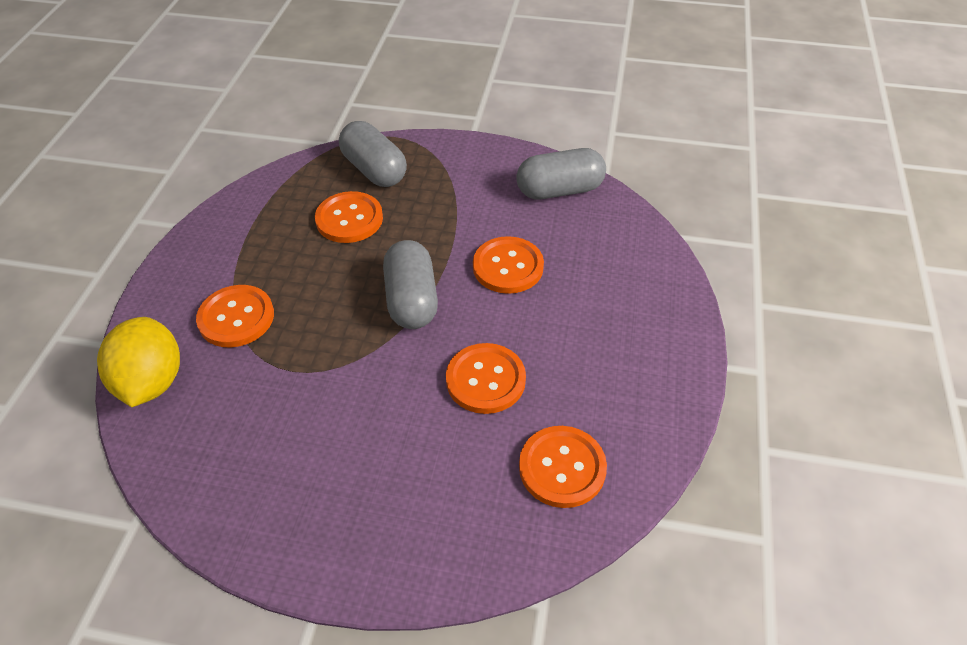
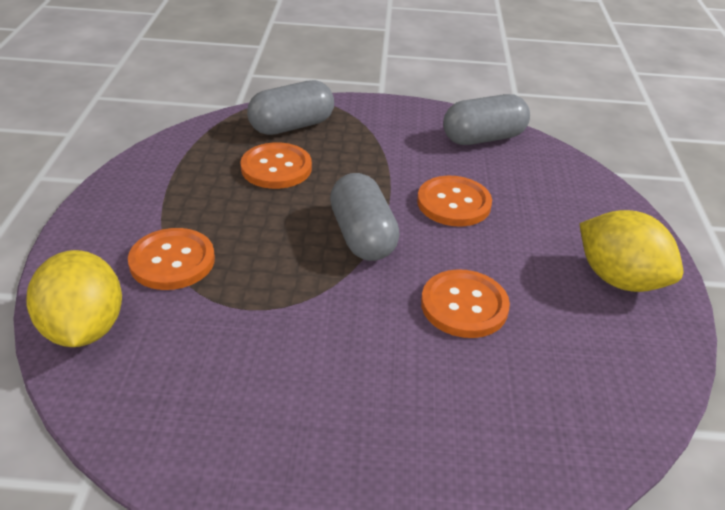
camera: 10 degrees left, 10 degrees down
grey capsule [339,121,407,187] -> grey capsule turned 75 degrees counterclockwise [247,80,334,135]
orange button [519,426,607,508] -> none
none -> yellow lemon [579,210,683,292]

